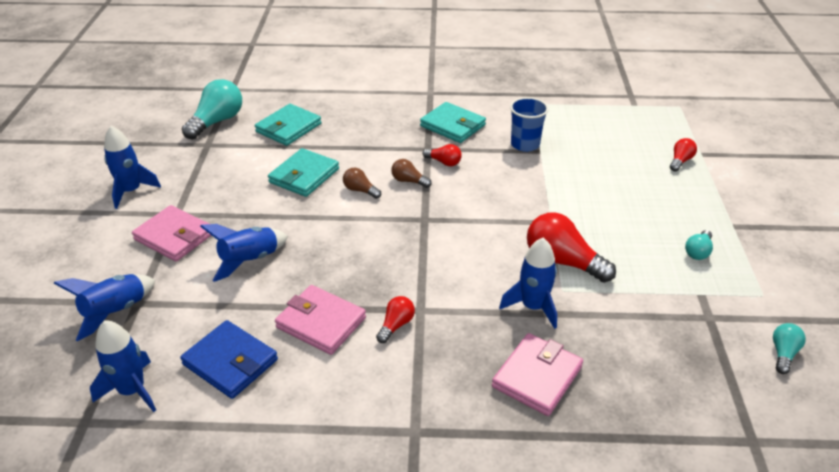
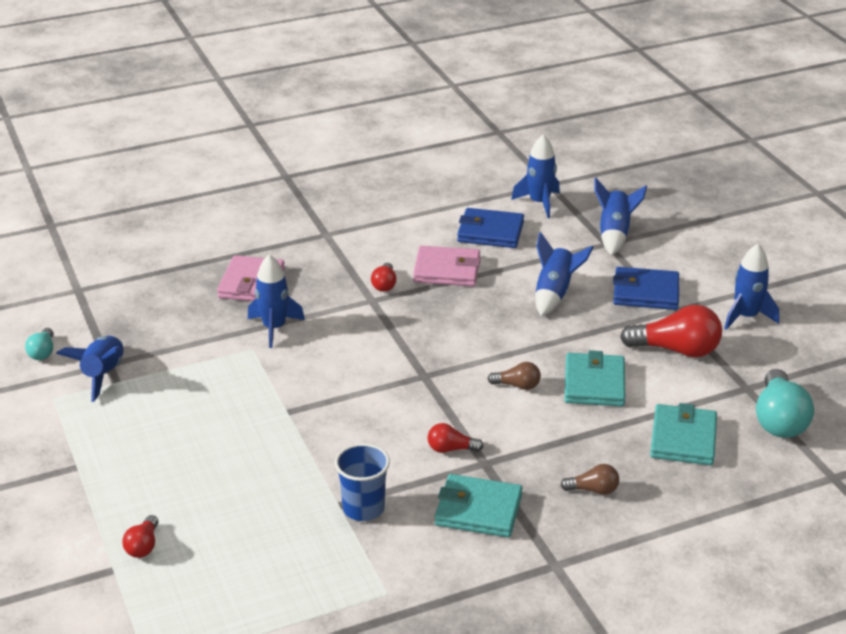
camera: 155 degrees right, 5 degrees down
pink wallet [132,205,212,262] -> blue wallet [613,267,679,310]
brown light bulb [391,159,432,188] -> brown light bulb moved to [561,464,619,495]
red light bulb [527,212,616,282] -> red light bulb moved to [620,305,722,357]
turquoise light bulb [685,230,713,260] -> none
none -> blue rocket [56,336,124,402]

